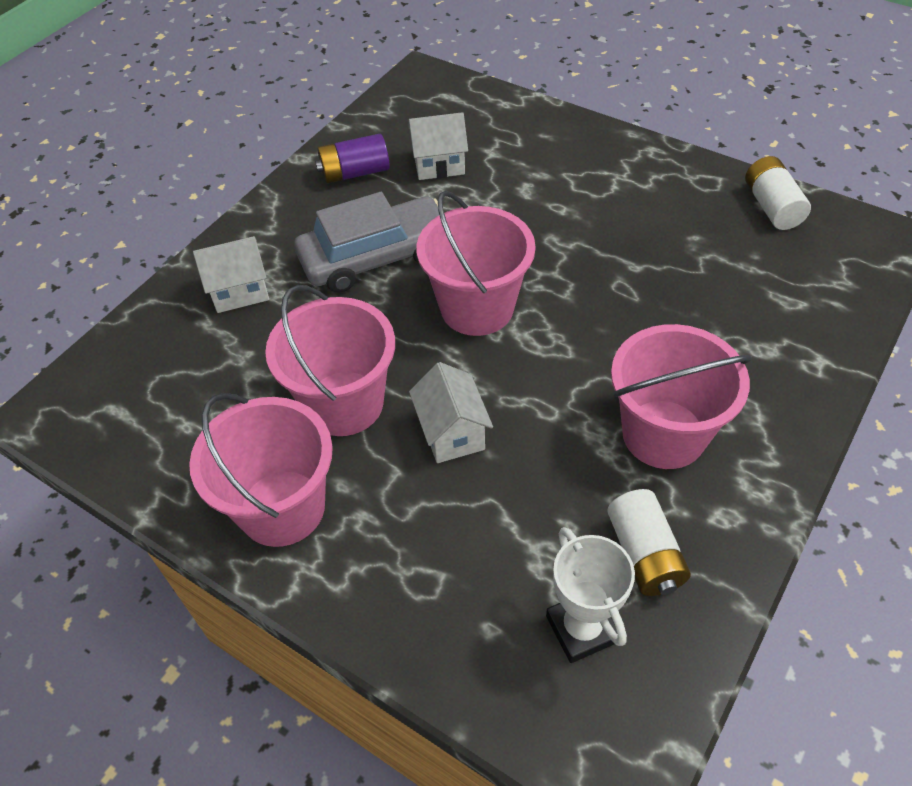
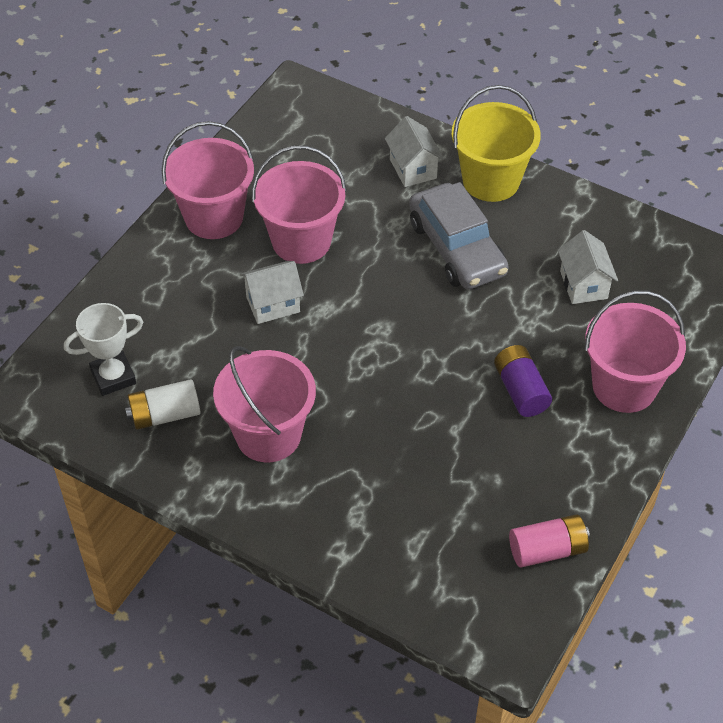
camera: 85 degrees right, 0 degrees up
purple battery [315,134,390,183] -> purple battery moved to [494,345,552,417]
pink bucket [416,191,535,336] -> pink bucket moved to [585,291,686,413]
white battery [745,156,811,230] -> pink battery [509,515,590,567]
none -> yellow bucket [452,85,541,202]

